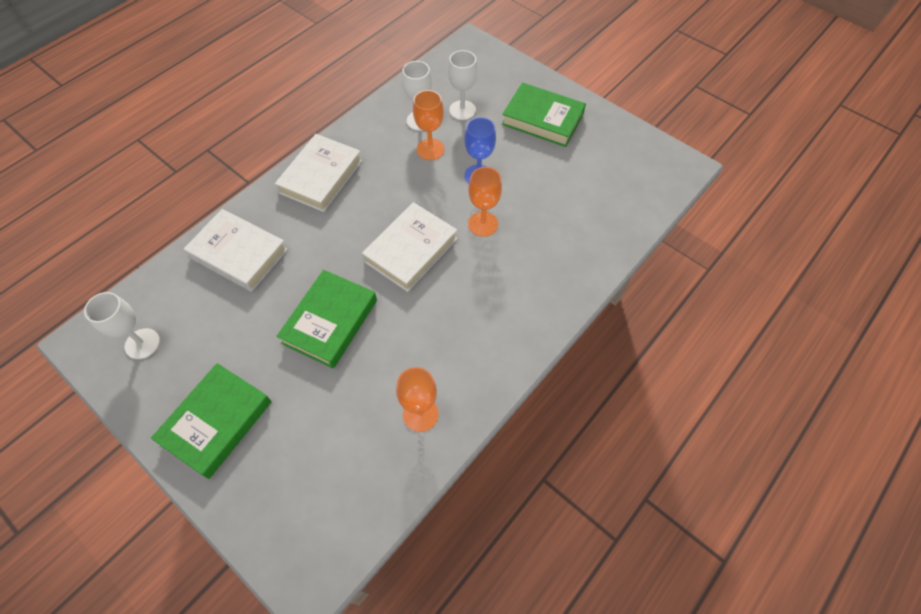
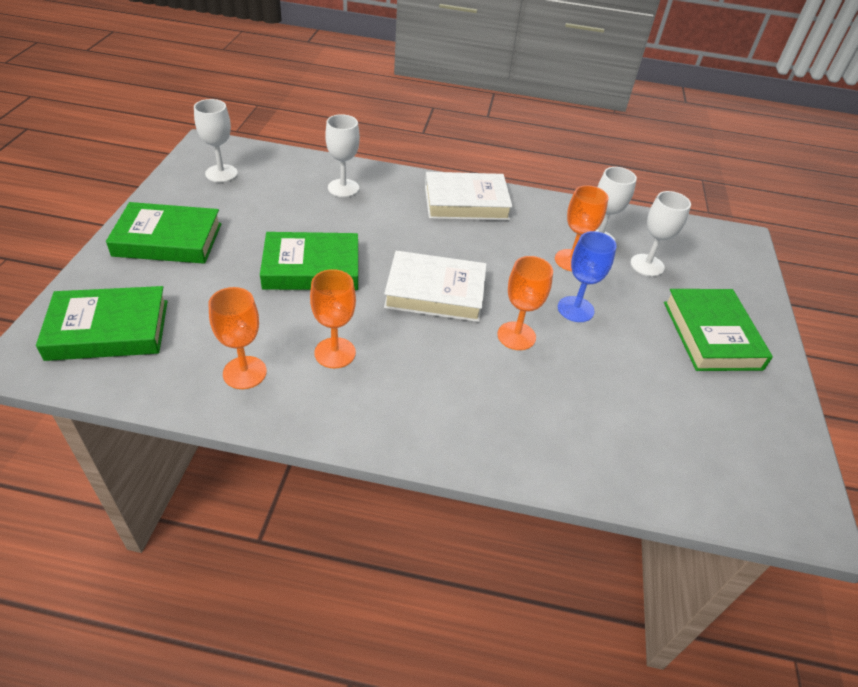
camera: 55 degrees right, 15 degrees down
white book [184,209,288,292] -> white goblet [325,114,360,197]
none -> green book [36,286,167,361]
none -> orange goblet [310,269,356,368]

